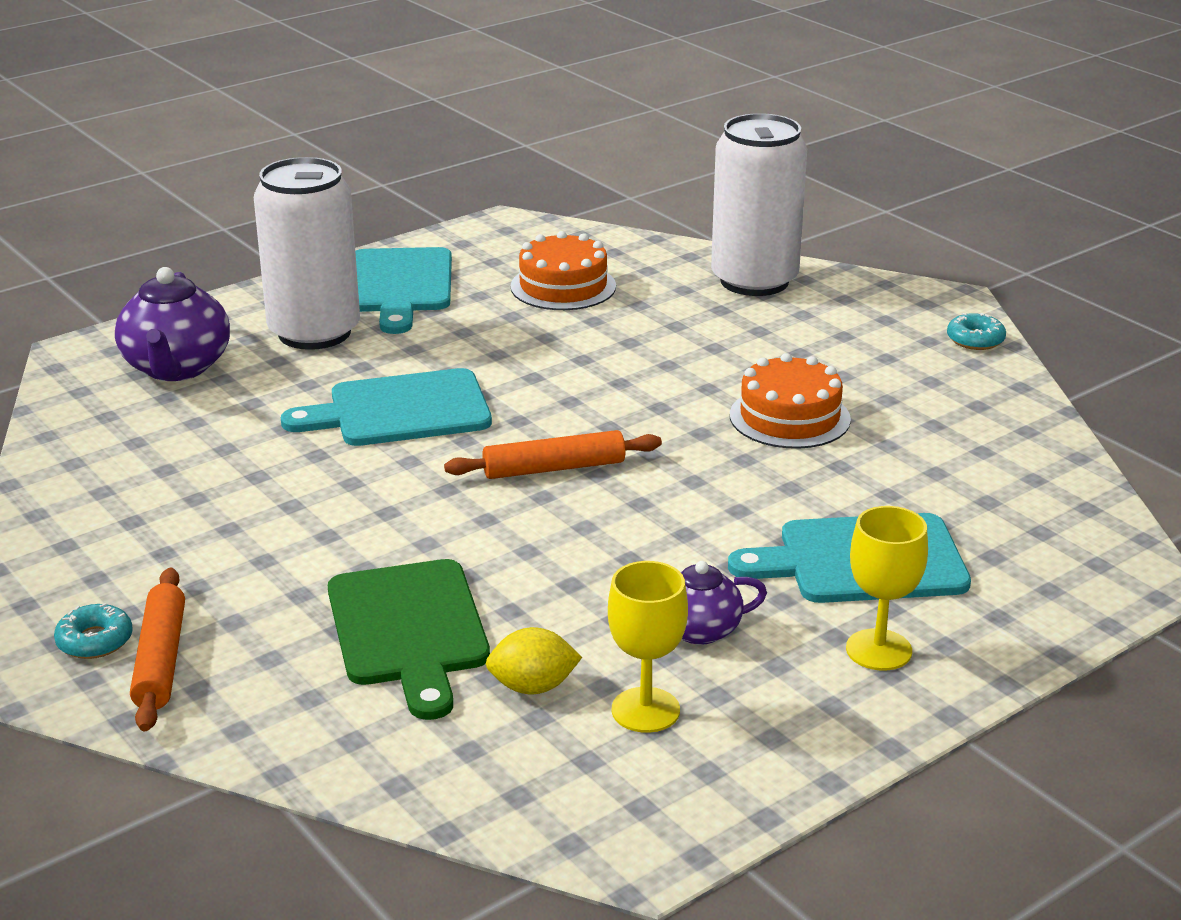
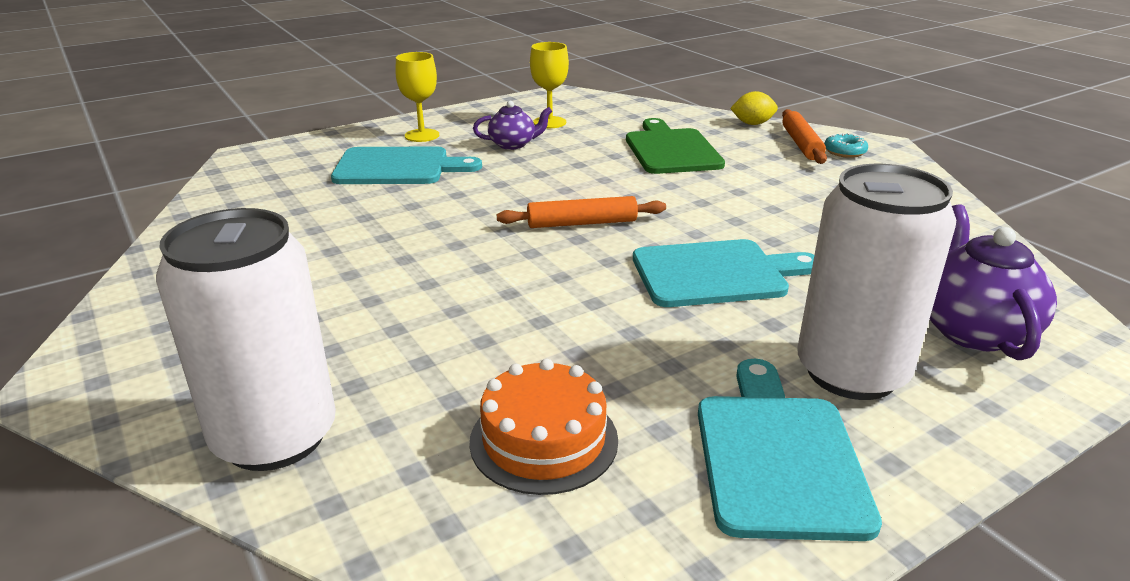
camera: 175 degrees left, 0 degrees up
yellow lemon [486,627,582,694] -> yellow lemon moved to [730,91,778,125]
orange cake [730,353,851,449] -> none
turquoise donut [947,313,1006,350] -> none

